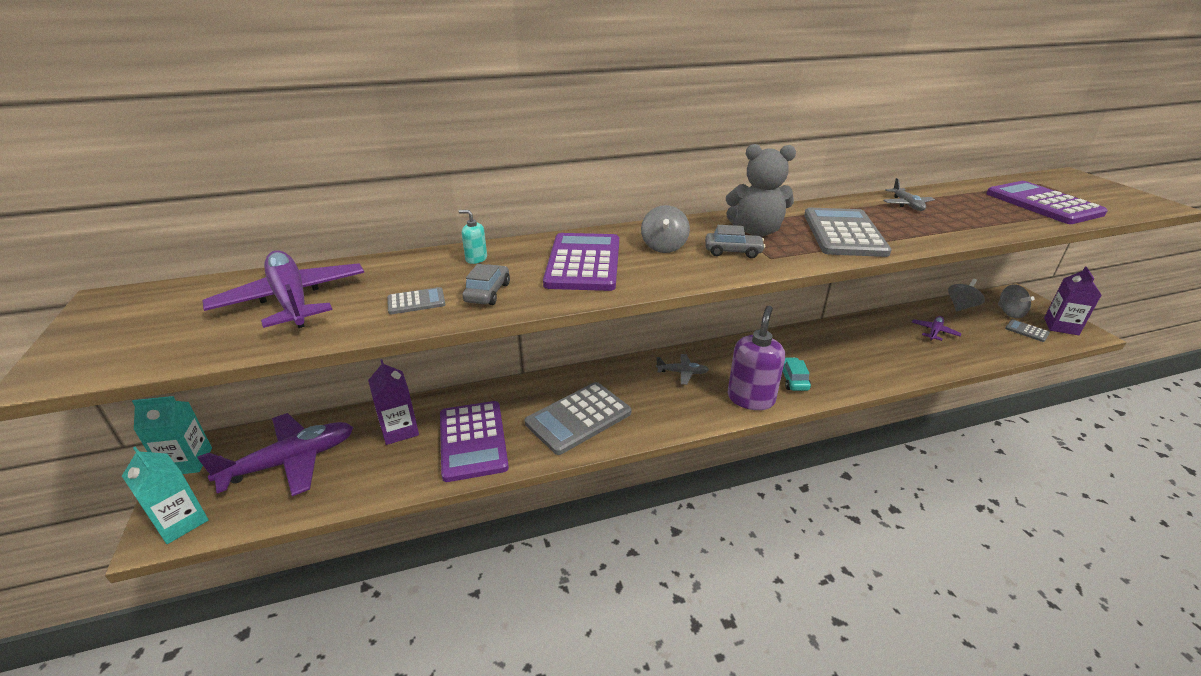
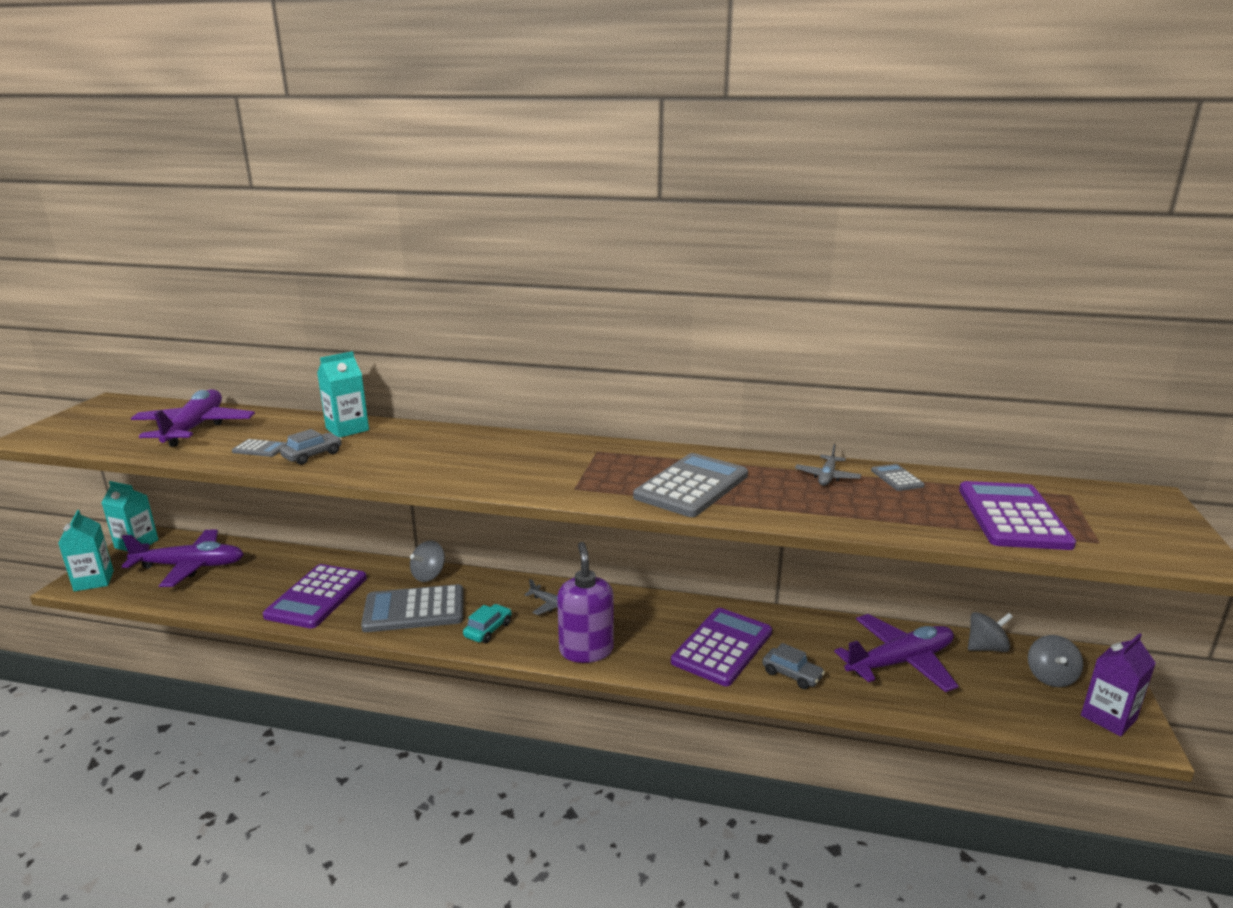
camera: 30 degrees right, 10 degrees down
purple carton [368,359,419,445] -> none
turquoise soap dispenser [459,210,487,264] -> turquoise carton [317,351,369,437]
purple calculator [543,233,619,291] -> purple calculator moved to [671,608,772,686]
grey spinning top [641,205,690,253] -> grey spinning top moved to [410,541,445,582]
grey car [705,225,765,258] -> grey car moved to [762,643,825,689]
grey teddy bear [726,144,796,237] -> none
purple soap dispenser [728,306,785,410] -> purple soap dispenser turned 60 degrees counterclockwise [557,542,614,663]
turquoise car [782,357,811,391] -> turquoise car moved to [463,604,511,643]
purple plane [912,316,962,341] -> purple plane [834,614,958,692], size x2.07
grey calculator [1005,319,1050,342] -> grey calculator moved to [871,464,925,491]

